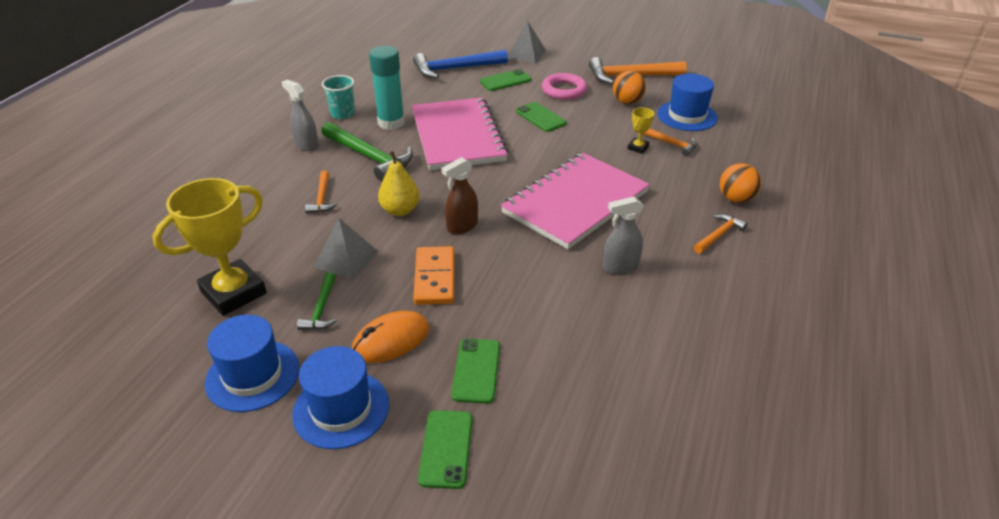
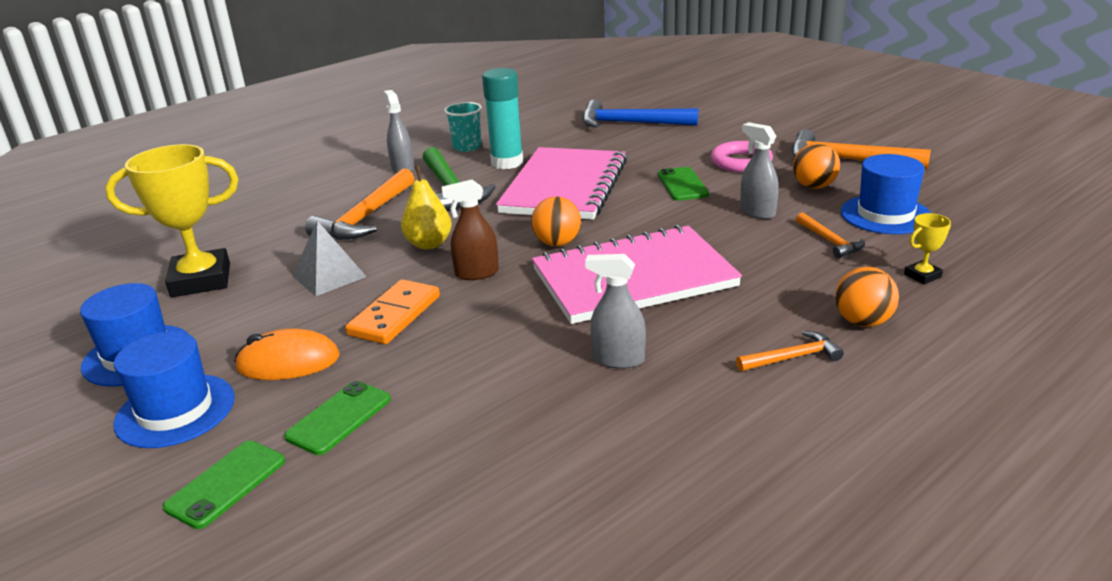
camera: 30 degrees right, 10 degrees down
green hammer [297,272,337,330] -> none
orange hammer [305,171,338,214] -> orange hammer [305,168,415,240], size x1.87
green phone [480,69,532,91] -> none
grey pyramid [508,20,546,63] -> none
yellow trophy [628,107,654,154] -> yellow trophy moved to [904,213,951,284]
none -> orange ball [531,196,581,246]
none -> grey spray bottle [740,122,779,219]

